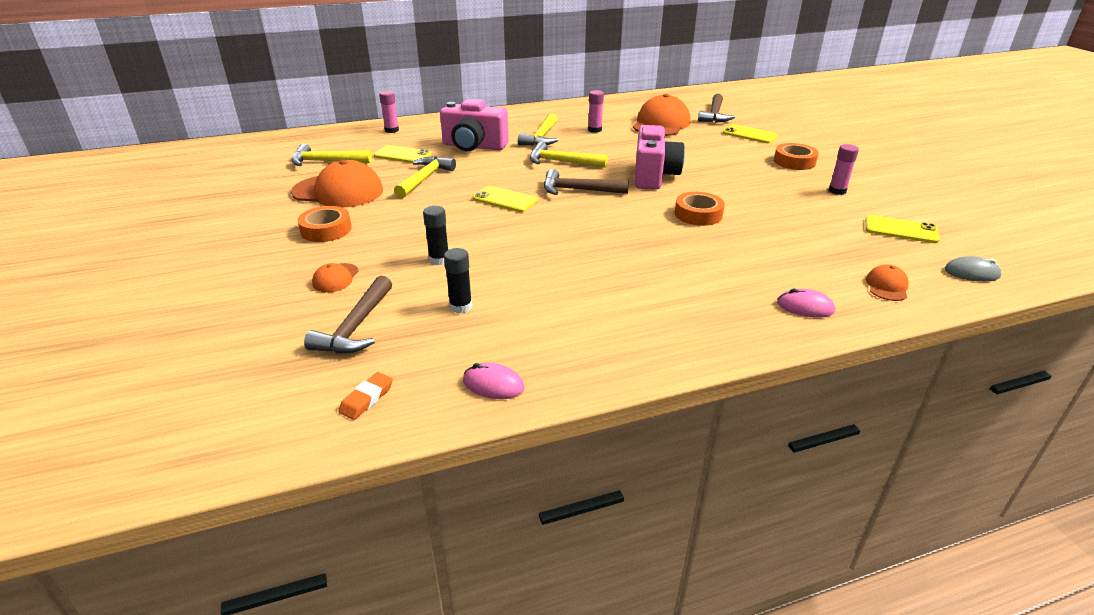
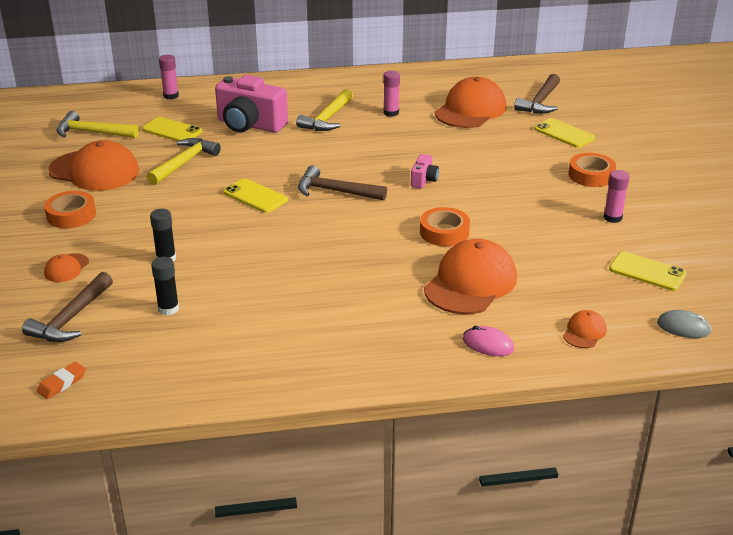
camera: 10 degrees right, 0 degrees up
pink mouse [463,363,525,399] -> none
yellow hammer [530,142,608,168] -> none
pink camera [634,125,685,189] -> pink camera [411,154,439,189], size x0.47
none -> orange cap [424,239,517,314]

